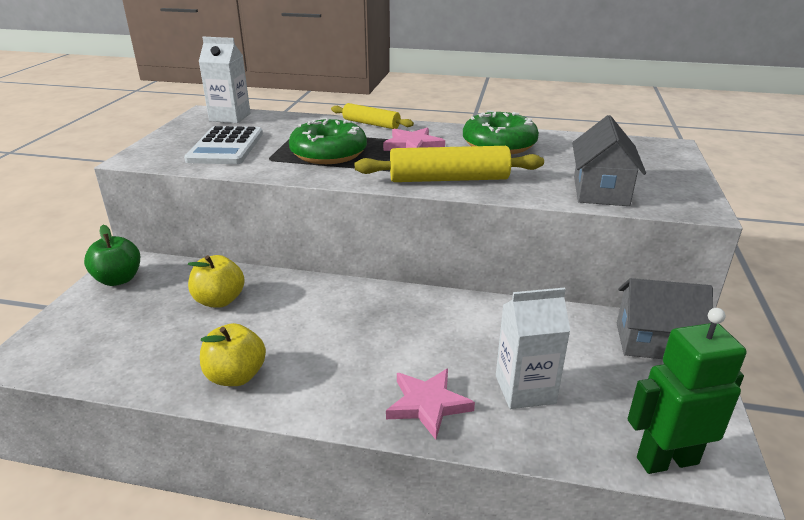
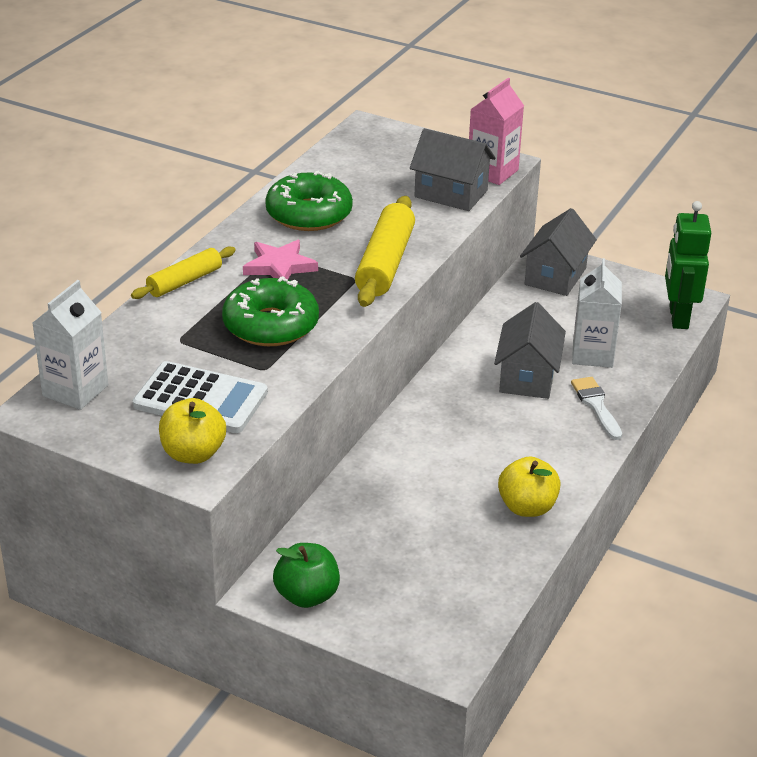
camera: 75 degrees left, 5 degrees up
yellow apple [188,255,245,308] -> yellow apple moved to [159,398,226,464]
pink star [386,368,475,440] -> white brush [571,377,622,440]
none -> pink carton [469,78,524,185]
none -> grey house [494,302,566,399]

